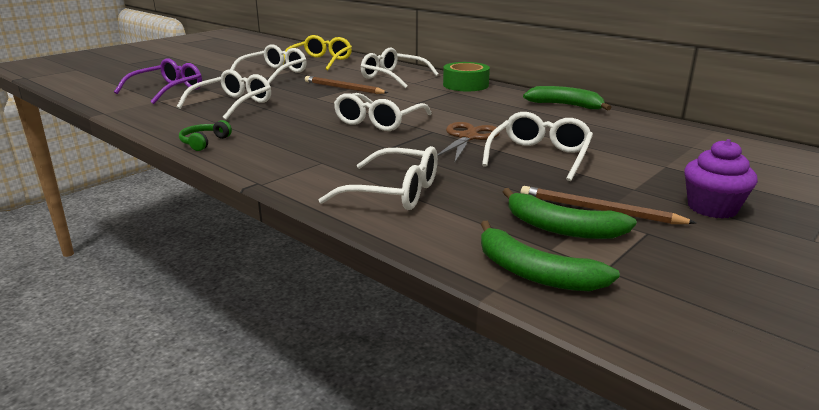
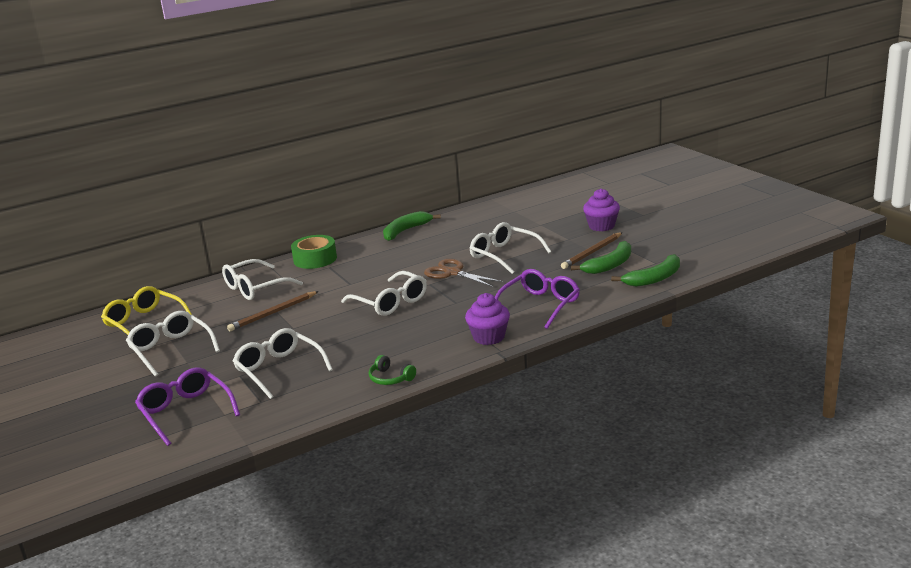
camera: 70 degrees left, 0 degrees up
white glasses [318,146,438,210] -> purple glasses [495,269,580,329]
none -> purple cupcake [465,293,510,345]

